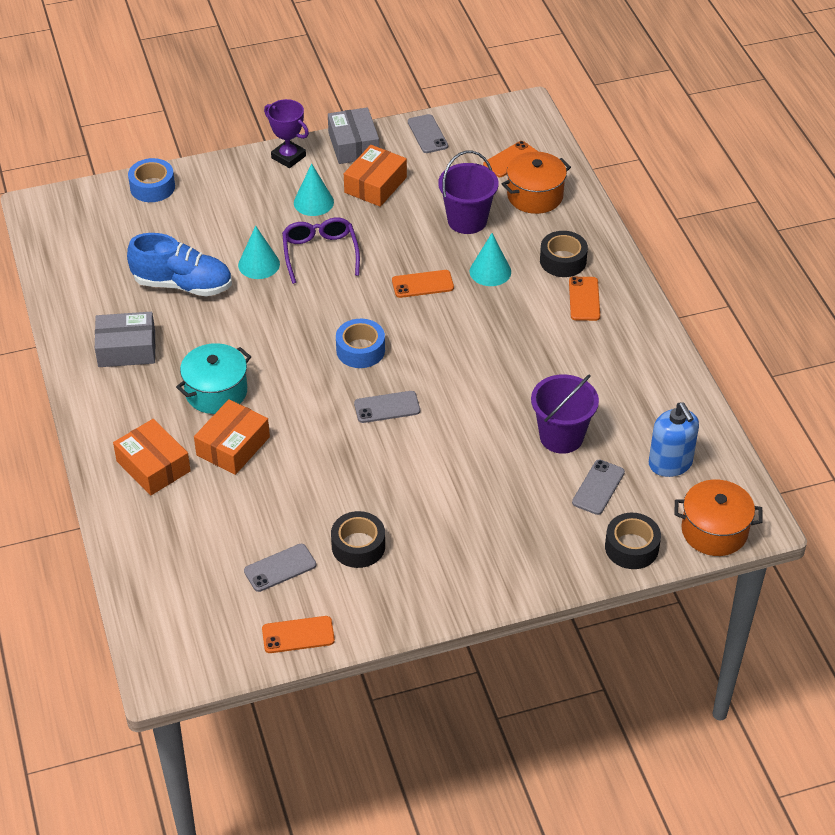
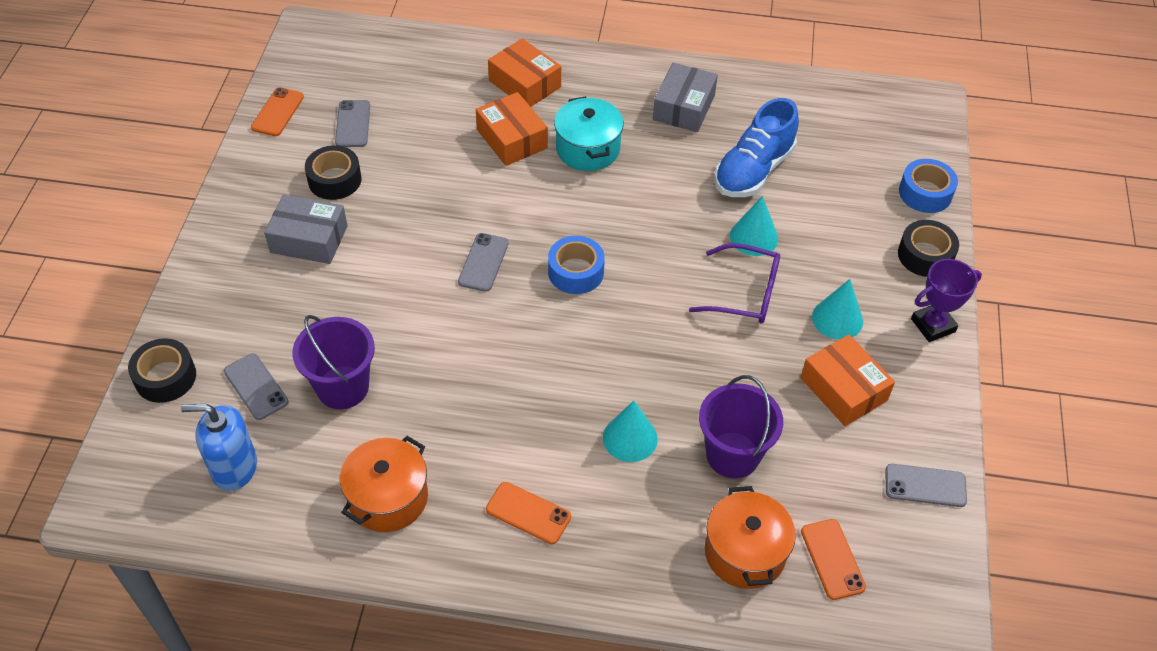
camera: 115 degrees right, 5 degrees up
orange box [113,419,191,496] -> orange box turned 60 degrees clockwise [488,38,561,107]
grey box [328,107,379,164] -> grey box moved to [264,195,348,264]
orange phone [392,270,454,298] -> none
black tape [540,231,588,277] -> black tape moved to [898,220,959,277]
orange pot [674,479,763,556] -> orange pot moved to [340,436,428,532]

